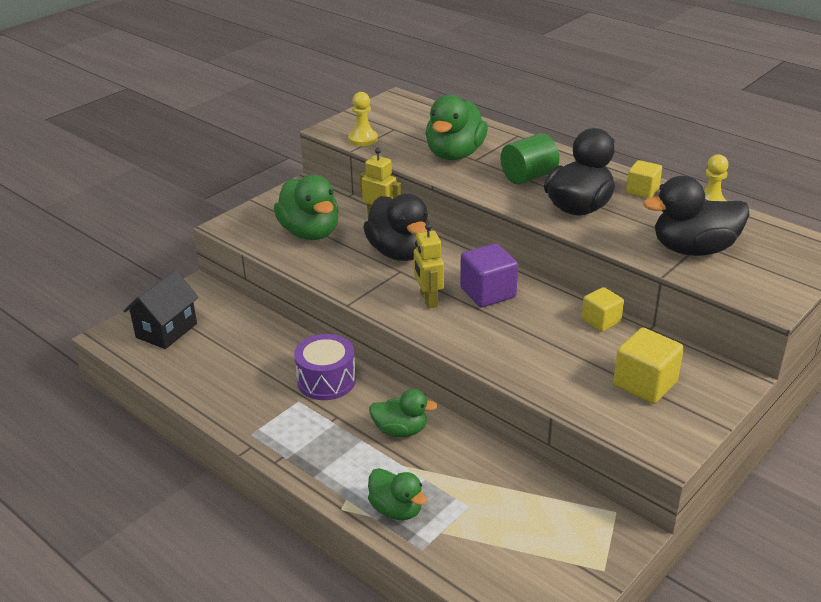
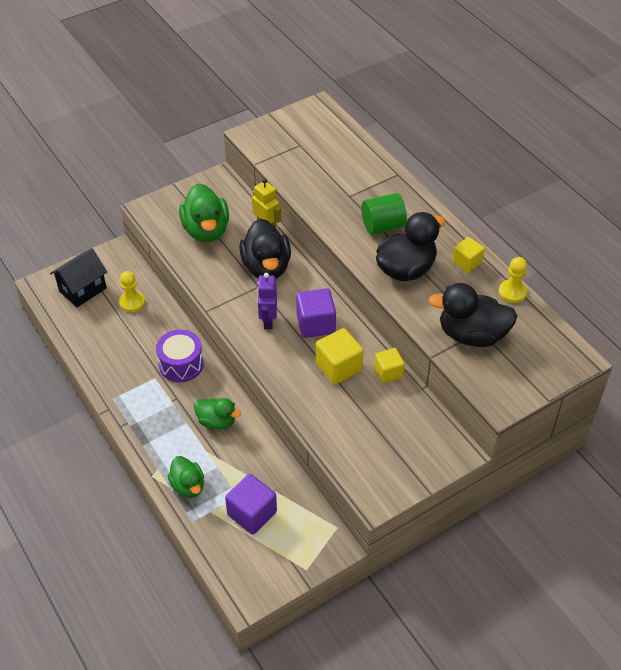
camera: 15 degrees right, 15 degrees up
yellow pawn [348,92,378,146] -> yellow pawn moved to [119,271,145,312]
yellow robot [414,224,444,309] -> purple robot [257,273,277,329]
green duck [425,95,488,160] -> none
yellow cube [613,328,684,404] -> yellow cube moved to [316,328,363,384]
none -> purple cube [225,474,277,534]

